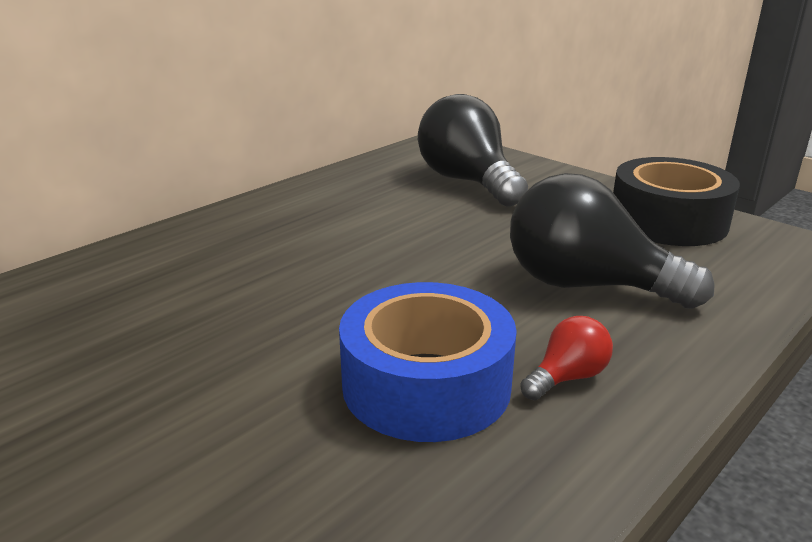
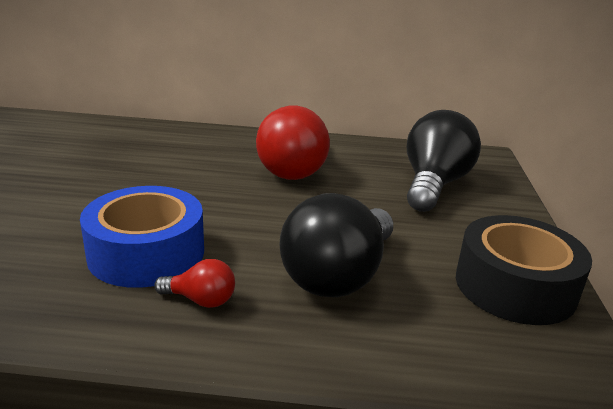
camera: 50 degrees right, 0 degrees up
black light bulb [510,173,715,309] -> black light bulb turned 135 degrees counterclockwise [279,193,393,297]
none -> red light bulb [256,106,330,180]

